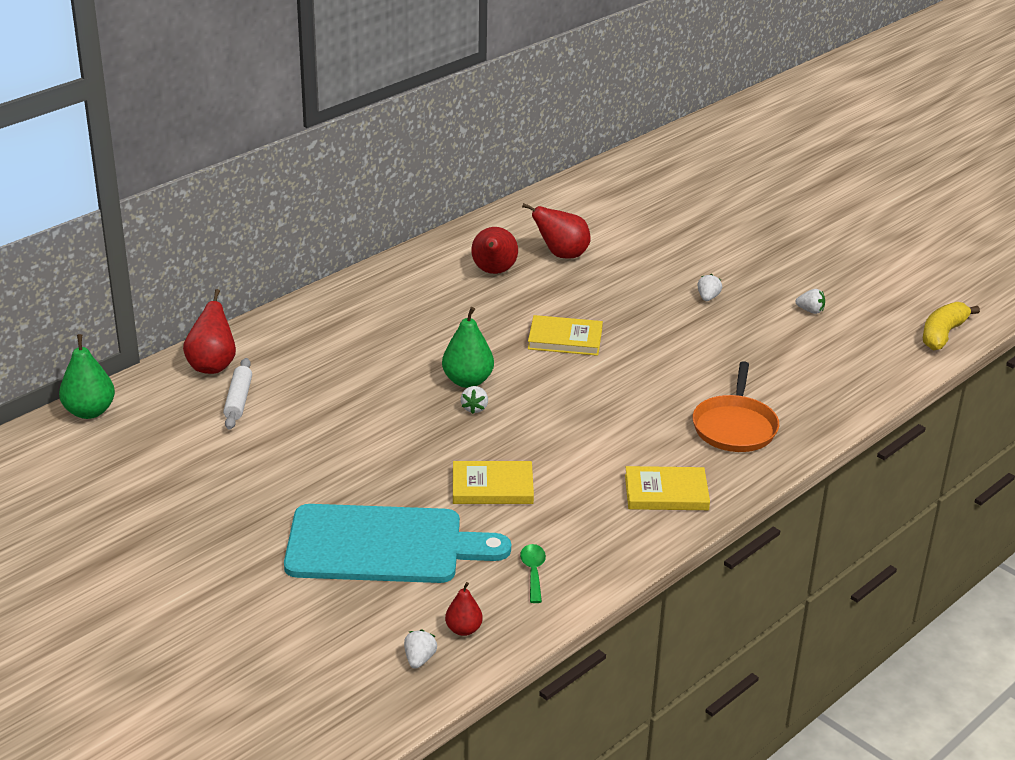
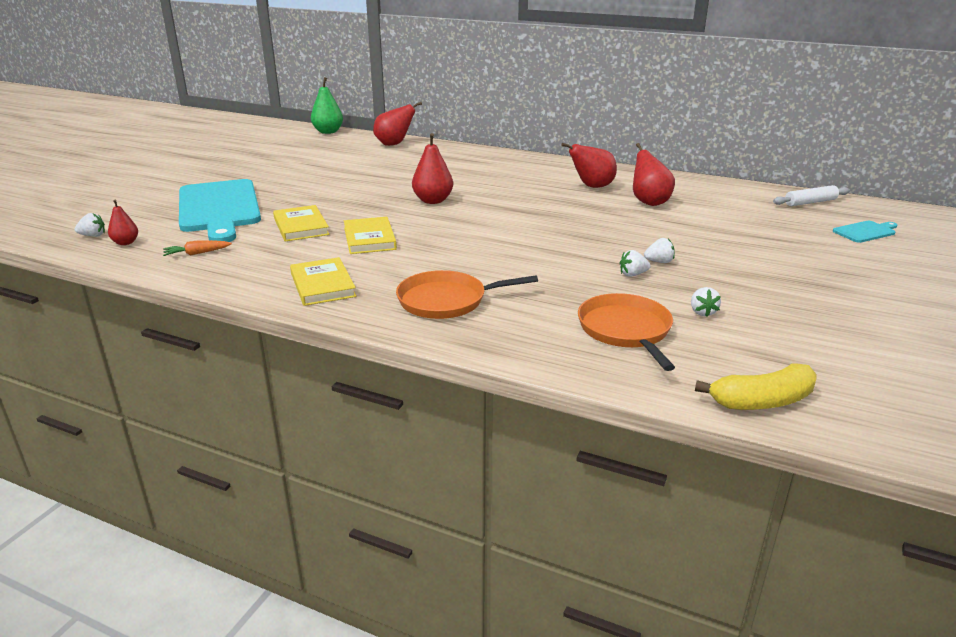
camera: 70 degrees right, 5 degrees down
white rolling pin [223,358,252,429] -> white rolling pin moved to [773,185,850,206]
green pear [442,307,494,388] -> red pear [412,133,453,204]
white strawberry [461,386,488,414] -> white strawberry moved to [619,250,651,277]
green spoon [520,544,546,603] -> orange carrot [163,240,232,256]
yellow book [528,315,603,356] -> yellow book moved to [344,217,397,254]
yellow banana [923,302,980,350] -> yellow banana turned 150 degrees clockwise [695,363,817,410]
none -> orange pan [578,293,675,371]
none -> turquoise cutting board [833,221,897,243]

